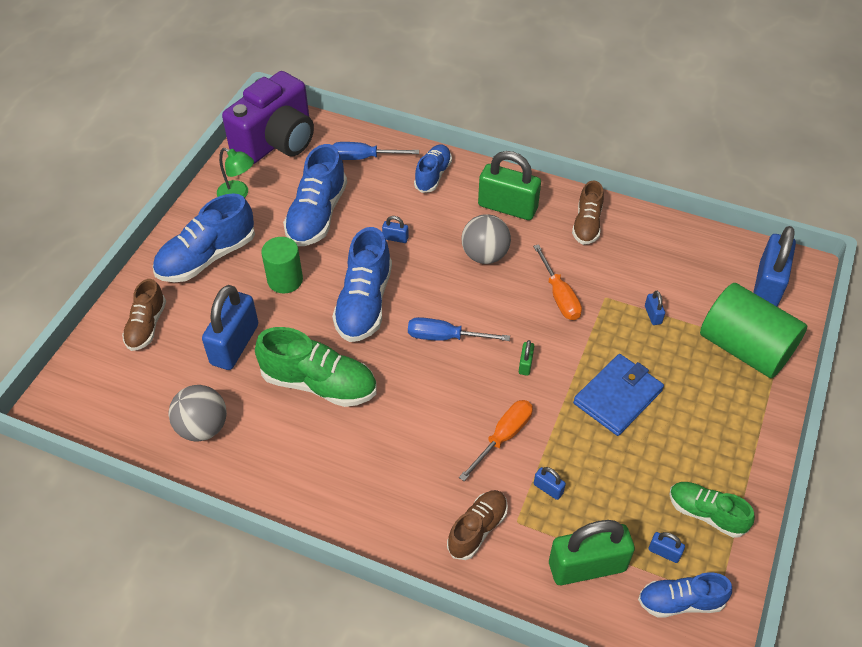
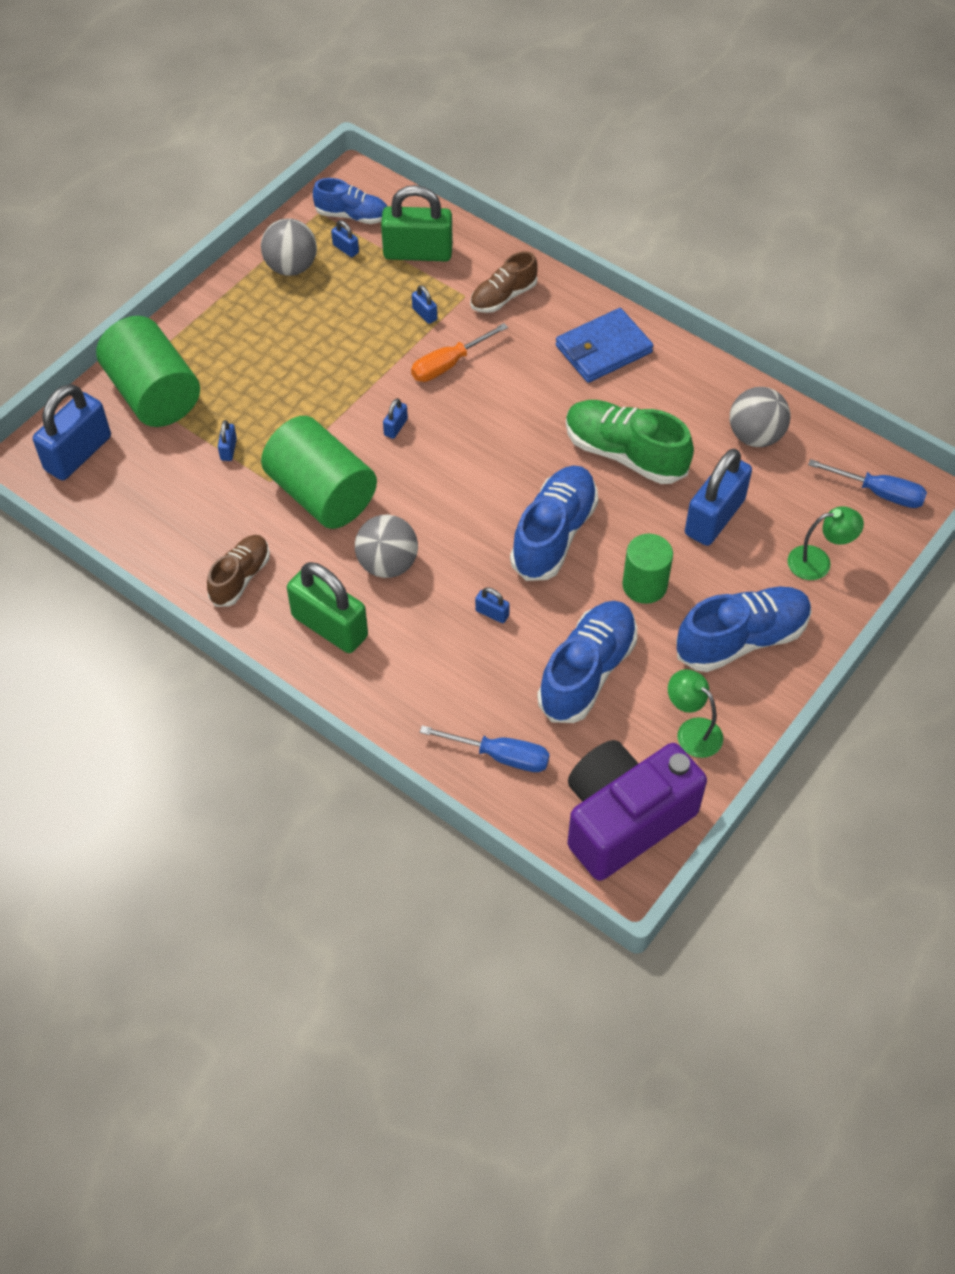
camera: 165 degrees left, 5 degrees up
brown shoe [122,279,166,351] -> green lamp [787,506,864,580]
blue screwdriver [408,317,510,341] -> blue screwdriver moved to [808,459,927,508]
blue shoe [414,144,452,193] -> none
green padlock [519,340,534,376] -> blue padlock [383,398,408,439]
orange screwdriver [533,244,582,320] -> green cylinder [261,416,377,529]
blue wallet [573,354,664,436] -> blue wallet moved to [556,308,653,383]
green shoe [670,482,755,538] -> grey ball [261,218,317,276]

